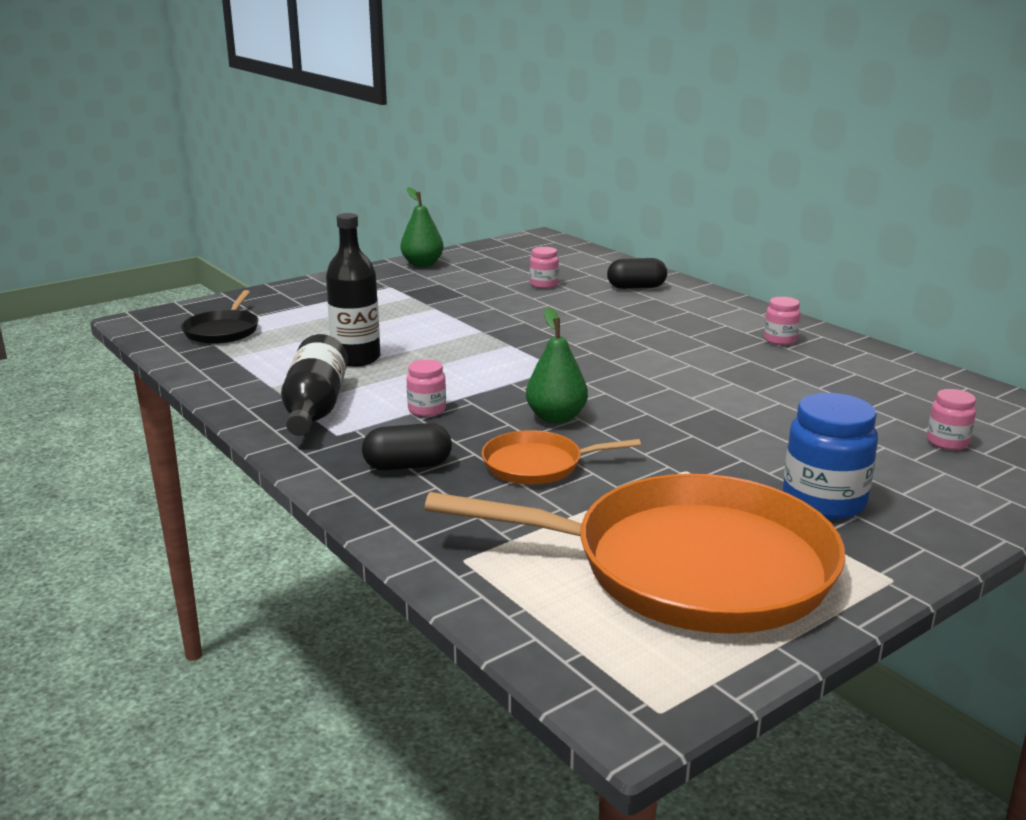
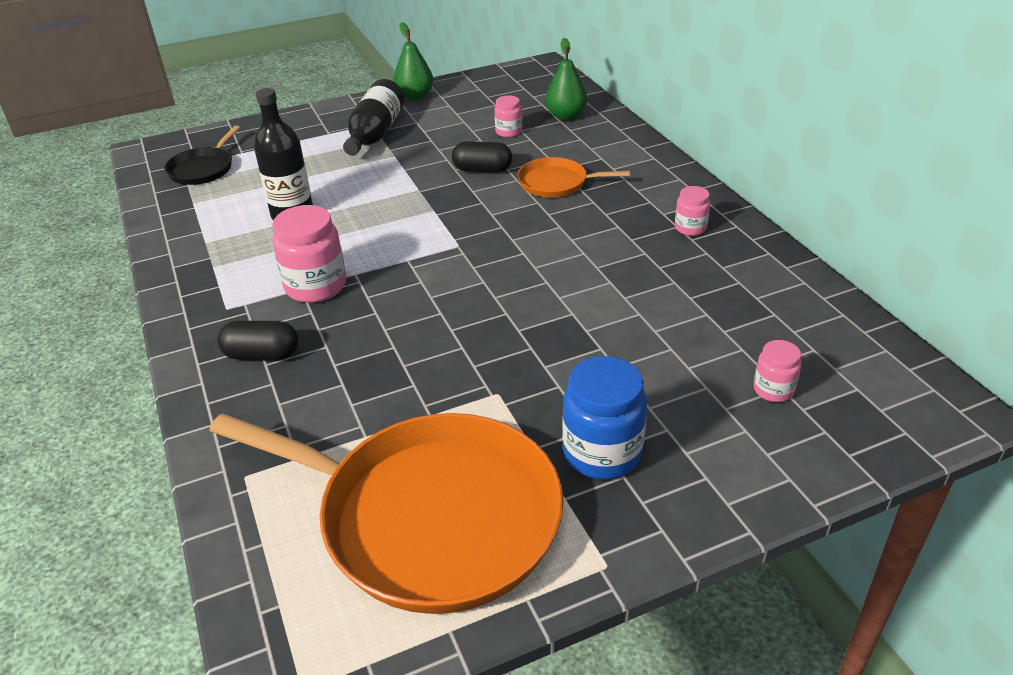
camera: 15 degrees right, 15 degrees up
black bottle [281,334,348,436] -> black bottle moved to [343,79,405,156]
pink jar [407,359,446,417] -> pink jar [272,205,346,303], size x1.82
orange pan [482,430,641,484] -> orange pan moved to [518,157,630,197]
green pear [526,307,588,424] -> green pear moved to [545,38,587,120]
black capsule [607,258,667,289] -> black capsule moved to [452,141,512,172]

